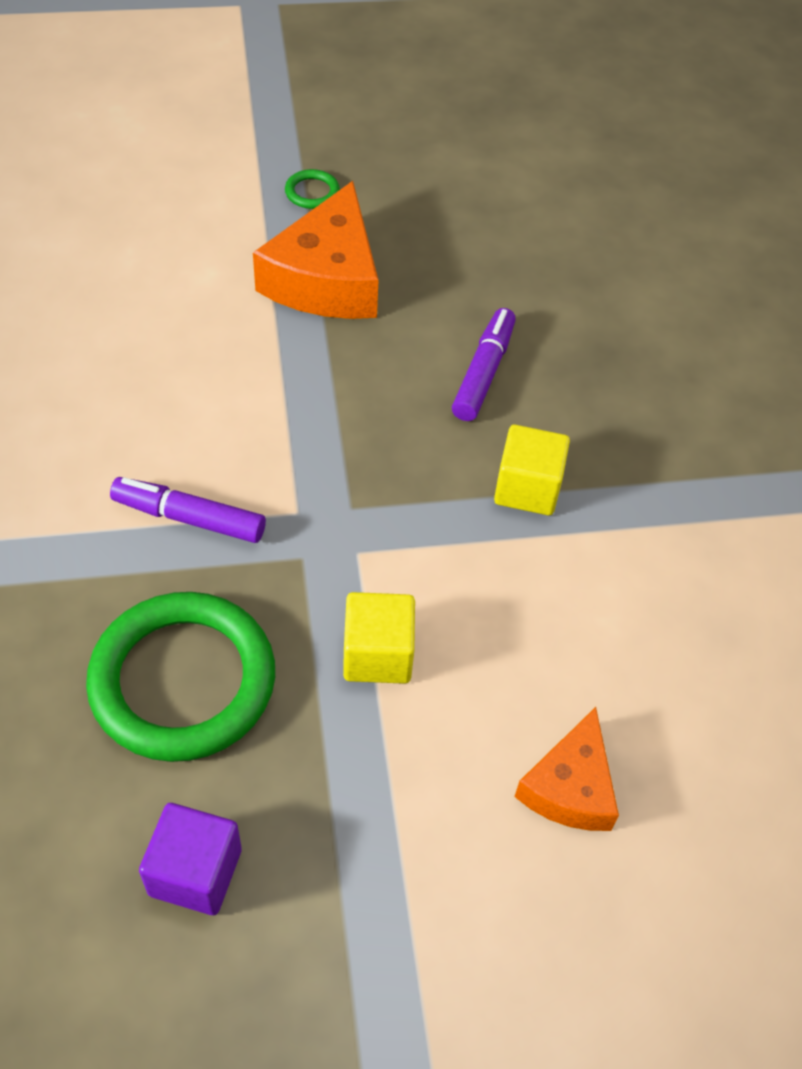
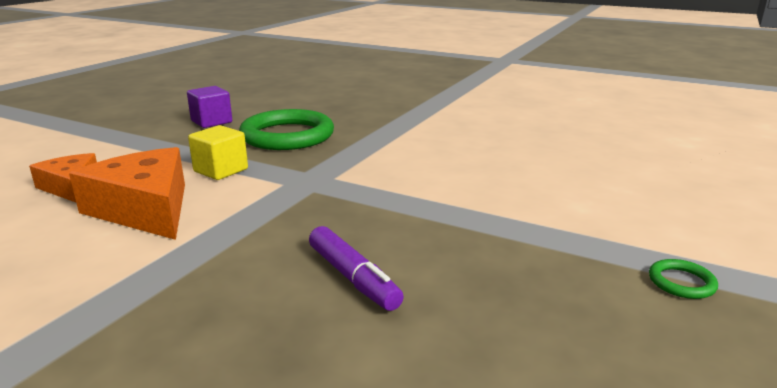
camera: 130 degrees right, 30 degrees down
purple marker [110,477,266,543] -> none
orange cheese [253,181,378,319] -> orange cheese moved to [69,147,185,240]
yellow cube [494,425,570,515] -> none

